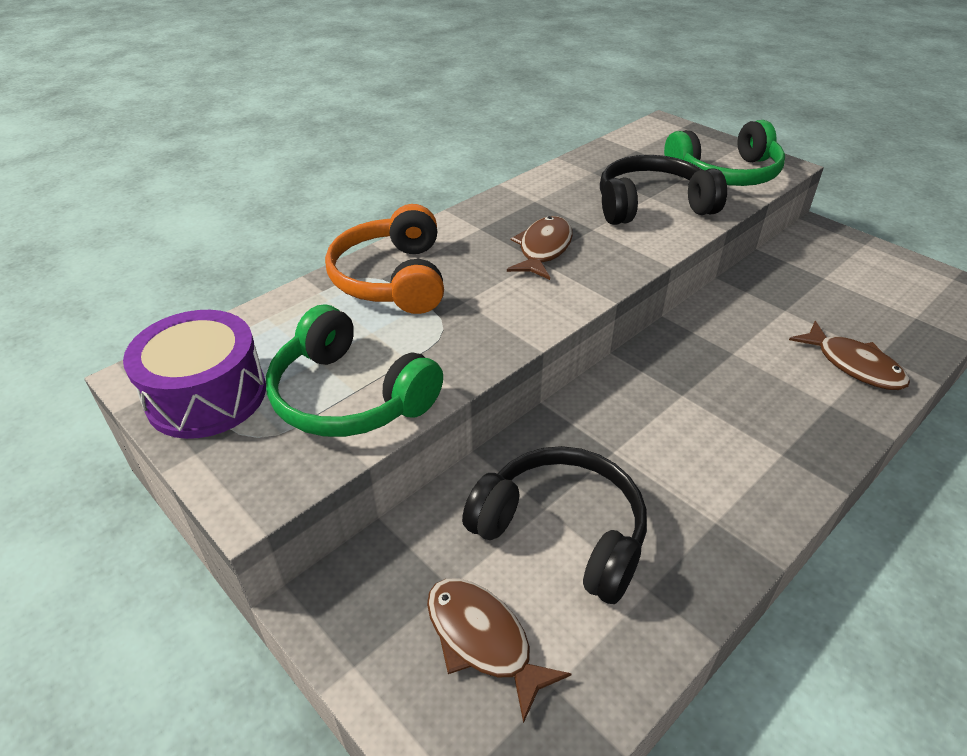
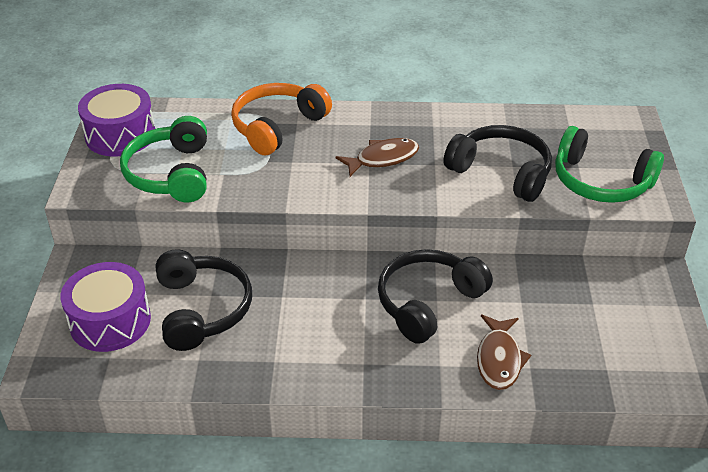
camera: 45 degrees right, 0 degrees up
brown fish [427,578,571,723] -> purple drum [60,262,151,352]
none -> black headphones [378,249,493,344]

